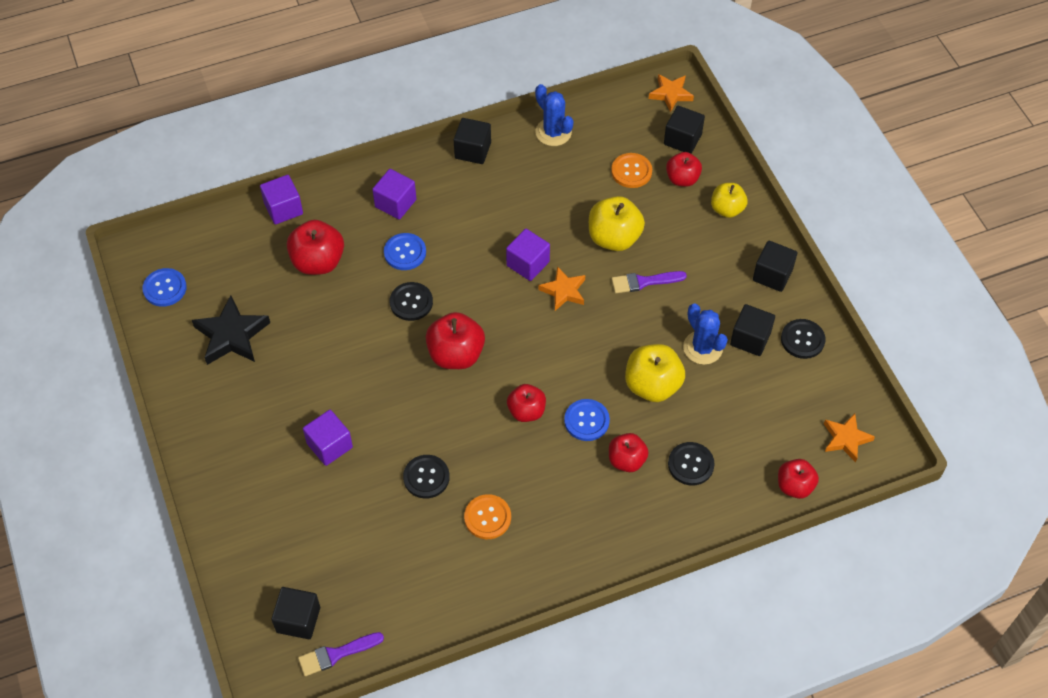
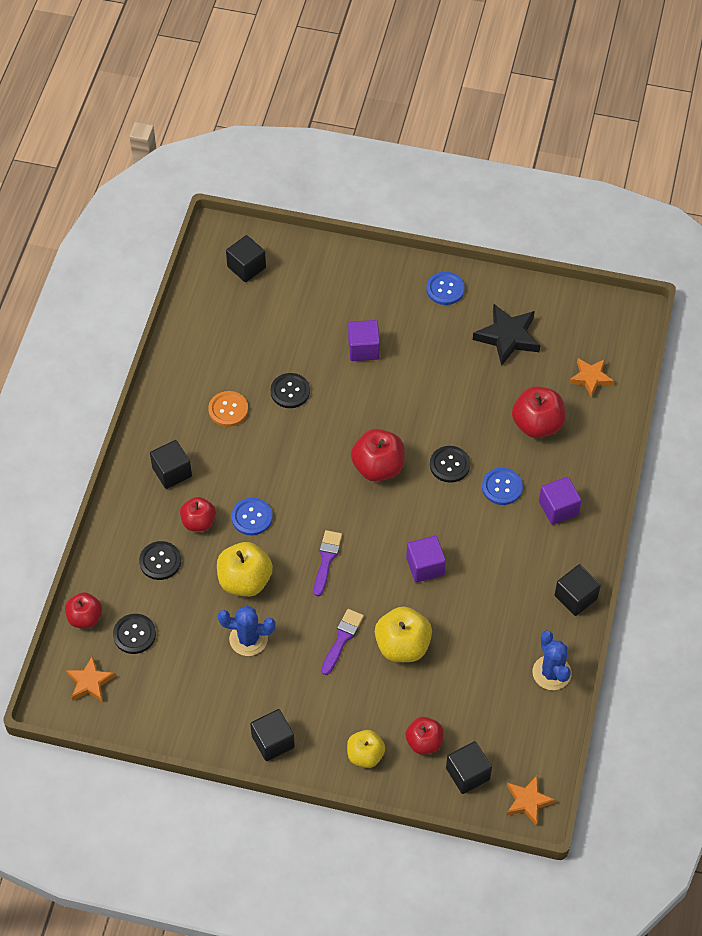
camera: 125 degrees right, 0 degrees up
blue button [142,268,187,307] -> blue button moved to [426,272,465,305]
purple cube [260,175,303,224] -> none
purple brush [298,632,384,676] -> purple brush moved to [314,530,342,596]
red apple [507,384,546,422] -> none
blue cactus [535,84,573,146] -> blue cactus turned 75 degrees clockwise [533,630,571,690]
orange star [539,266,585,311] -> orange star moved to [569,358,614,398]
orange button [611,153,652,188] -> none
black cube [730,304,775,356] -> black cube moved to [150,440,192,489]
black button [781,319,826,359] -> black button moved to [113,614,156,654]

